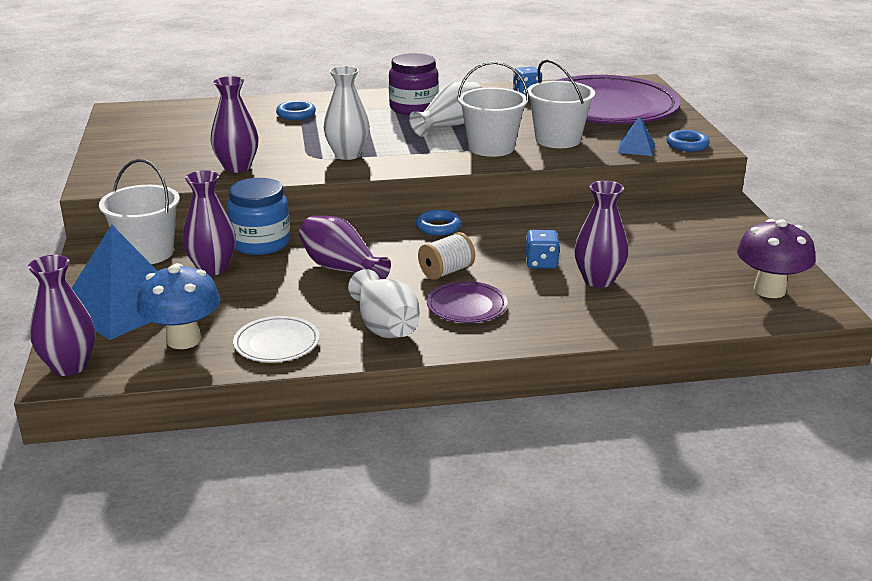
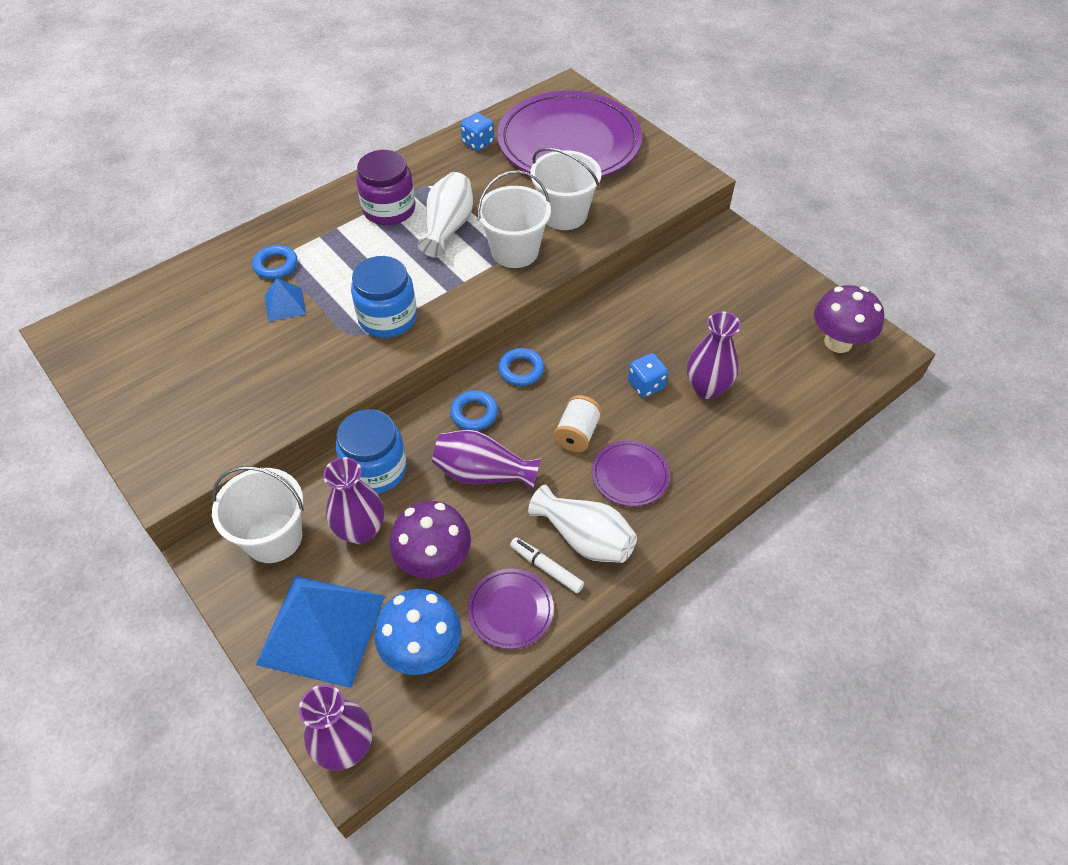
camera: 30 degrees left, 25 degrees up
purple vase [211,76,259,173] -> none
white plate [233,316,320,362] -> purple plate [468,569,554,649]
white vase [324,66,370,160] -> blue jar [351,256,417,338]
blue pyramid [618,116,655,156] -> blue pyramid moved to [265,278,306,322]
blue ring [667,130,710,152] -> blue ring moved to [450,390,498,431]
none -> purple mushroom [389,501,471,578]
none -> white marker [510,537,584,593]

